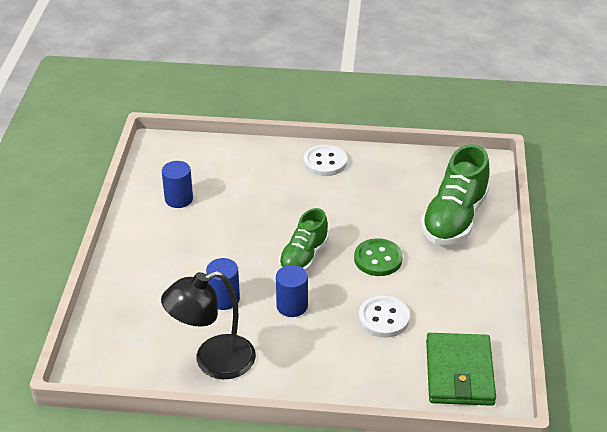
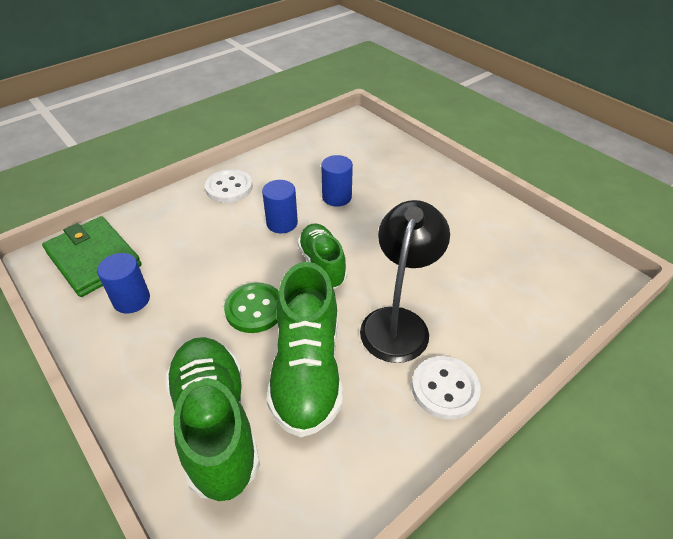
camera: 135 degrees right, 5 degrees up
black lamp [161,271,256,379] -> black lamp moved to [360,200,450,363]
blue cylinder [162,161,193,208] -> blue cylinder moved to [97,253,150,314]
white button [359,296,410,338] -> white button moved to [205,169,253,203]
none -> green shoe [267,262,343,437]

